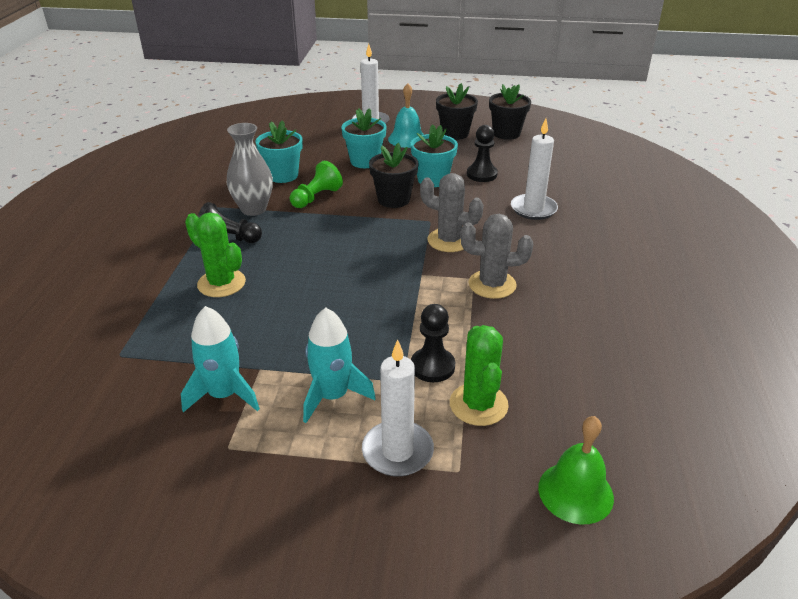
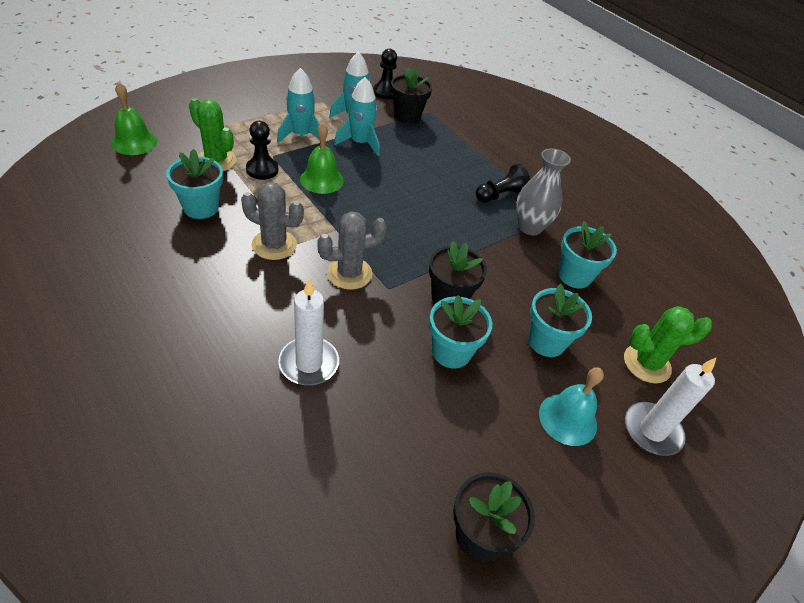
camera: 130 degrees right, 10 degrees up
green cactus [185,212,246,297] -> green cactus moved to [624,306,712,384]
green pawn [290,161,343,208] -> none
white candle [362,340,434,477] -> none
black flower pot [436,83,478,140] -> black flower pot moved to [391,67,432,124]
grey cactus [461,214,533,299] -> grey cactus turned 60 degrees clockwise [241,182,304,260]
black pawn [467,125,498,182] -> black pawn moved to [373,48,397,99]
none -> turquoise flower pot [166,149,223,219]
none -> green bell [300,123,344,194]
none -> turquoise rocket [334,77,379,156]

